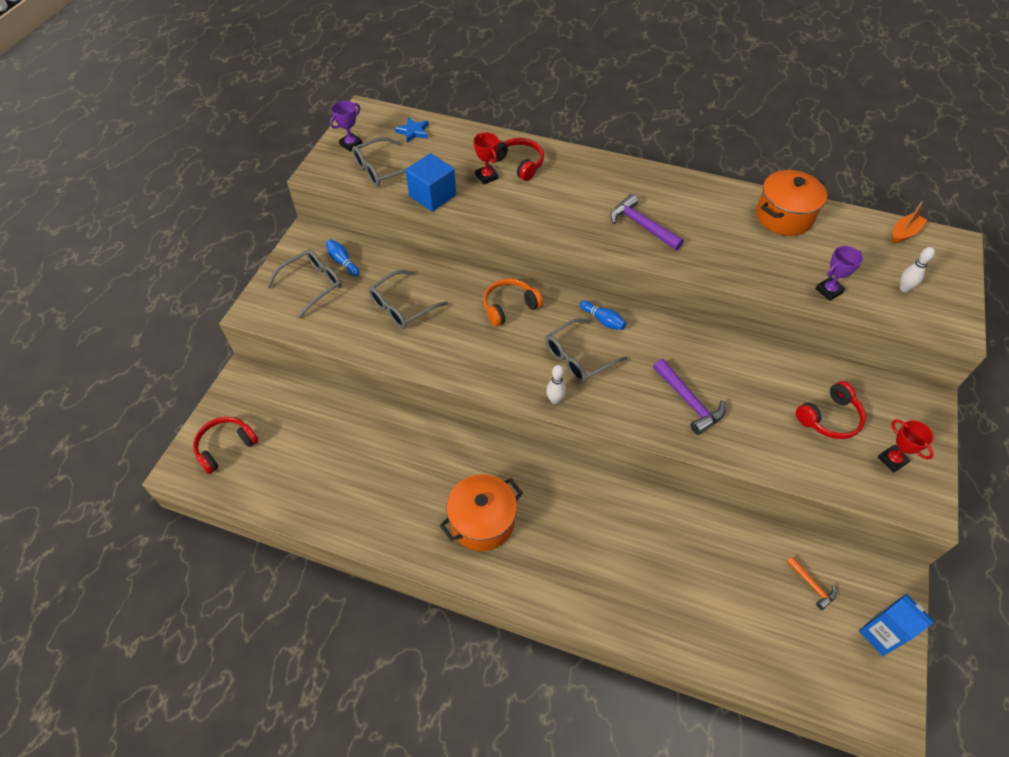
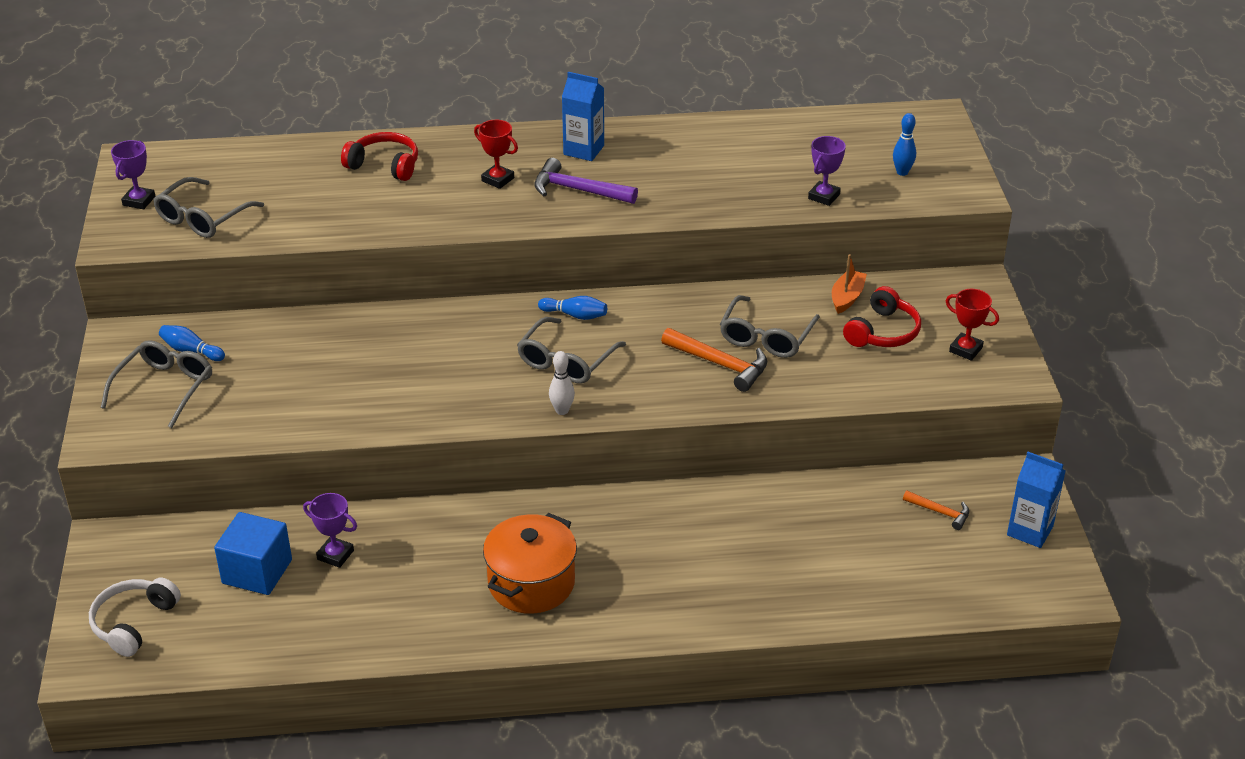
camera: 25 degrees left, 15 degrees down
red headphones [193,417,259,474] -> white headphones [89,578,181,657]
grey glasses [368,270,448,329] -> grey glasses moved to [720,295,820,358]
blue star [395,117,429,143] -> none
blue cube [406,153,456,212] -> blue cube moved to [214,512,292,595]
red trophy [474,133,499,184] -> red trophy moved to [474,120,518,189]
orange headphones [483,278,543,327] -> none
purple hammer [653,359,726,435] -> orange hammer [661,328,767,392]
orange pot [756,170,827,236] -> none
orange boat [892,202,927,243] -> orange boat moved to [832,254,867,314]
white bowling pin [900,247,935,292] -> blue bowling pin [893,113,916,176]
none -> purple trophy [303,493,357,568]
none -> blue carton [562,72,604,161]

